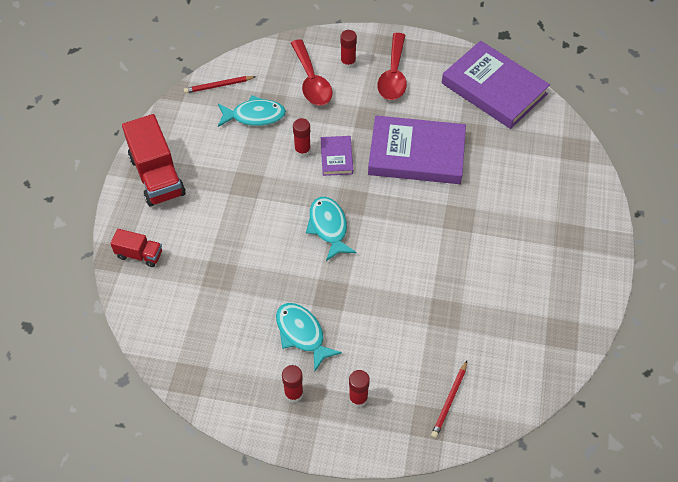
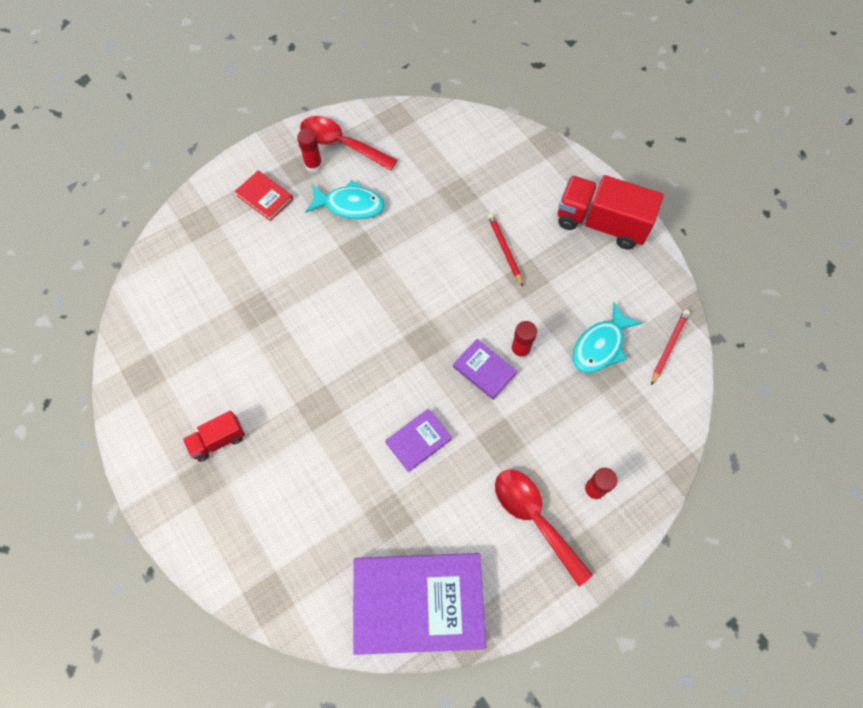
camera: 135 degrees right, 10 degrees up
red truck [110,229,162,267] -> red truck moved to [183,410,245,462]
red spoon [291,39,333,105] -> red spoon moved to [300,116,397,171]
turquoise fish [306,197,357,261] -> none
red glue stick [349,370,370,407] -> red book [235,170,293,221]
purple book [368,116,466,184] -> purple book [385,409,452,472], size x0.47
red pencil [431,361,467,438] -> red pencil moved to [488,213,523,286]

